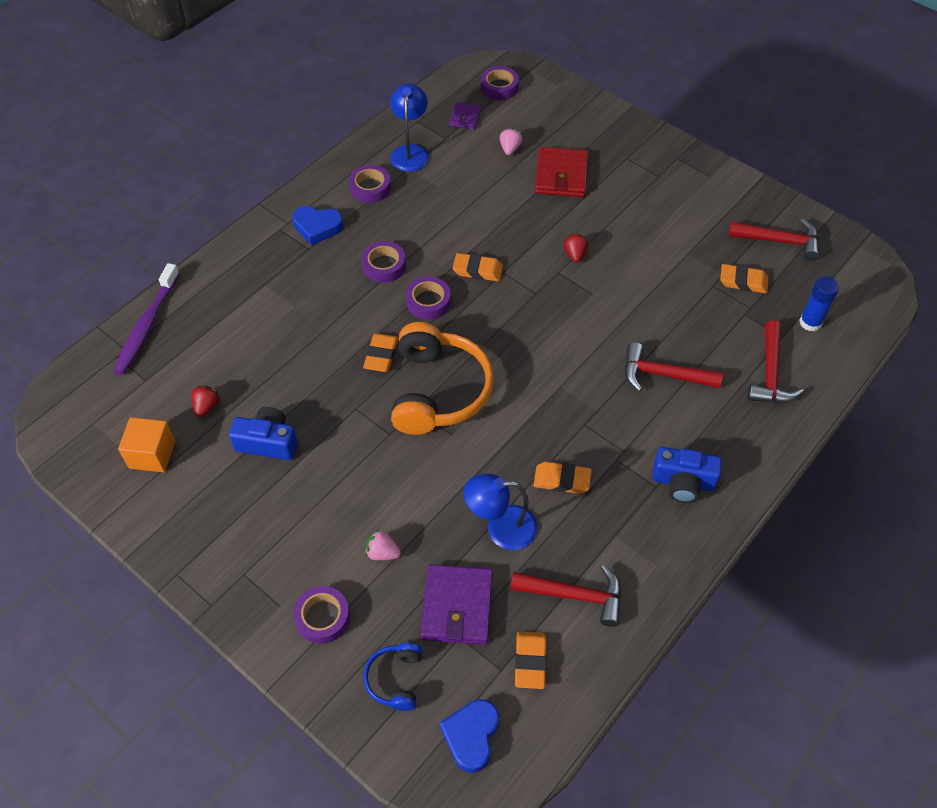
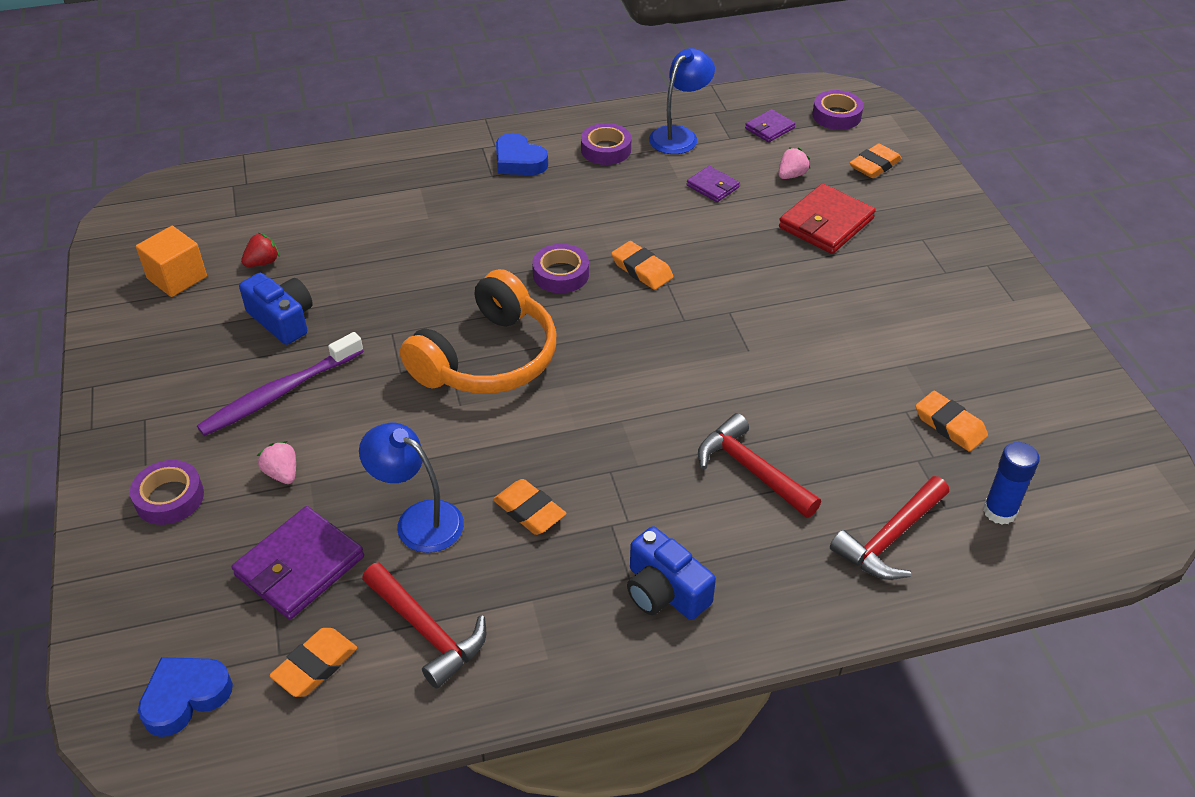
camera: 35 degrees right, 10 degrees down
purple toothbrush [113,263,180,375] -> purple toothbrush moved to [197,332,363,436]
purple tape [362,241,406,283] -> none
orange eraser [363,333,398,372] -> orange eraser moved to [849,144,902,178]
blue headphones [363,643,422,711] -> none
red strawberry [563,233,588,263] -> none
red hammer [729,219,819,261] -> none
none -> purple wallet [687,166,740,202]

